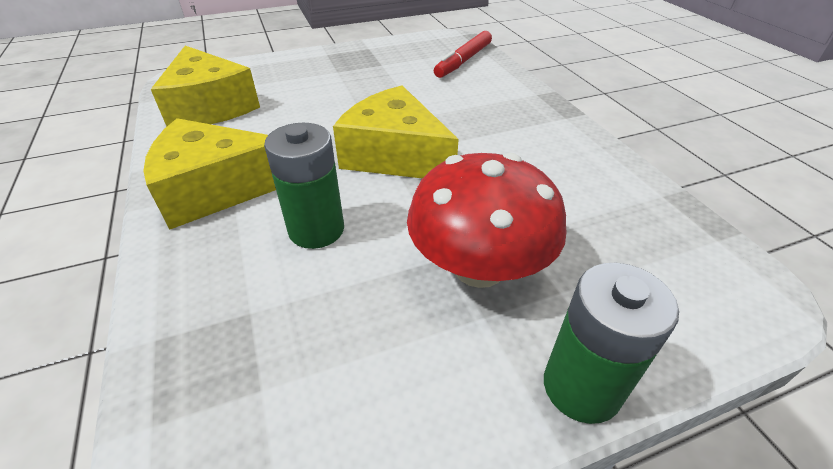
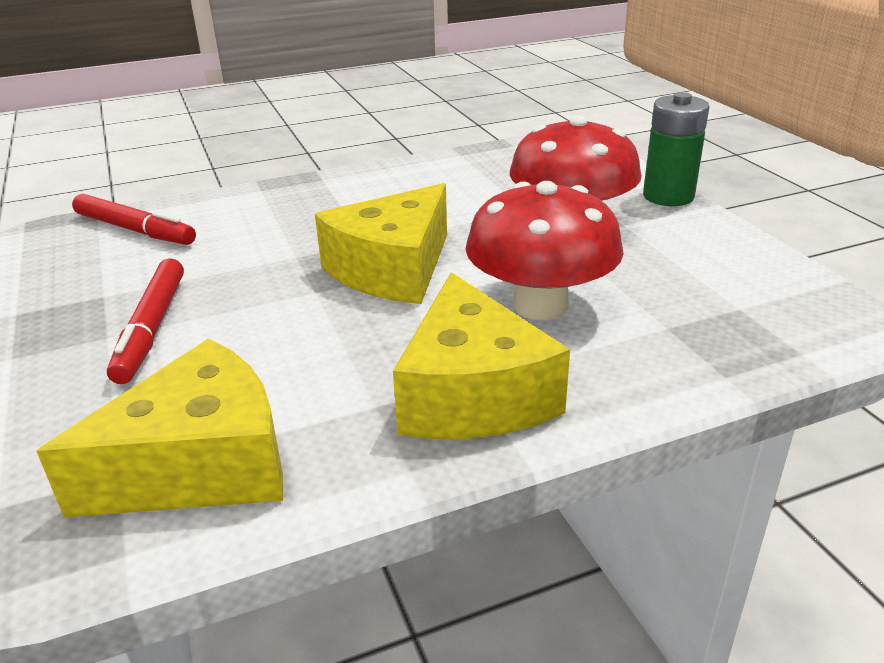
camera: 90 degrees left, 10 degrees down
green battery [264,123,344,249] -> red mushroom [466,181,624,320]
none -> red marker [107,258,184,384]

